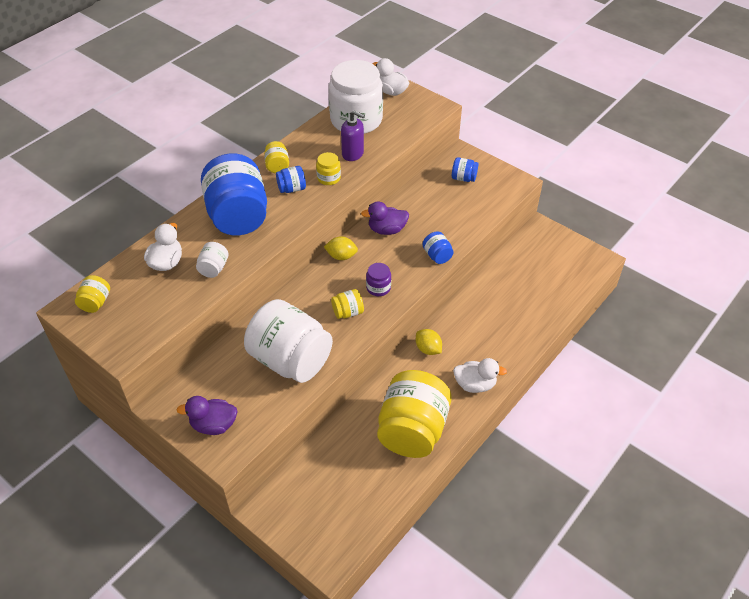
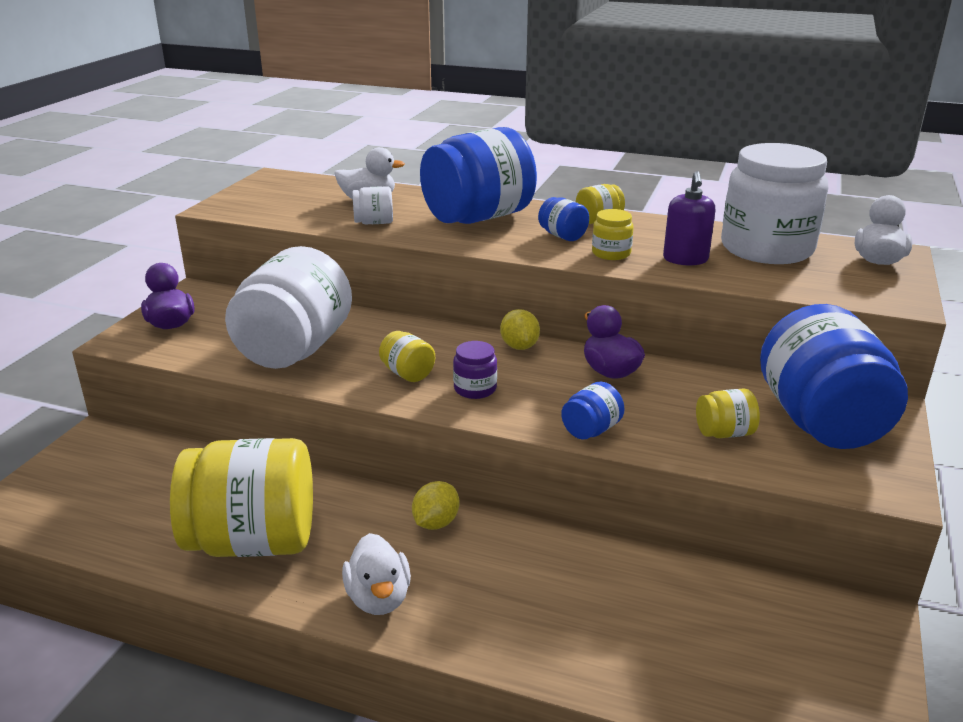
camera: 70 degrees right, 20 degrees down
yellow jar [75,275,110,313] -> yellow jar moved to [696,388,760,438]
blue jar [452,157,478,182] -> blue jar [760,304,908,449], size x2.37

